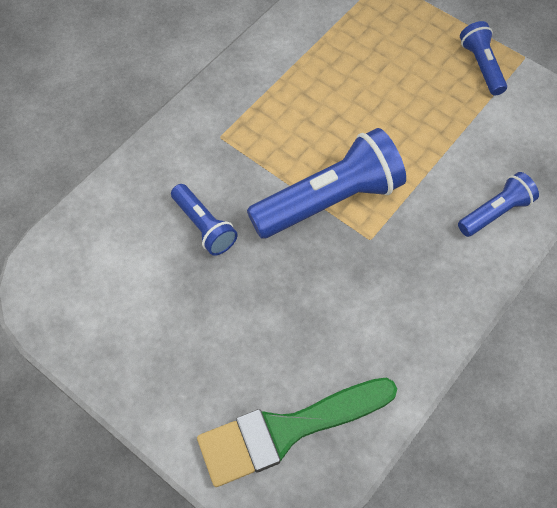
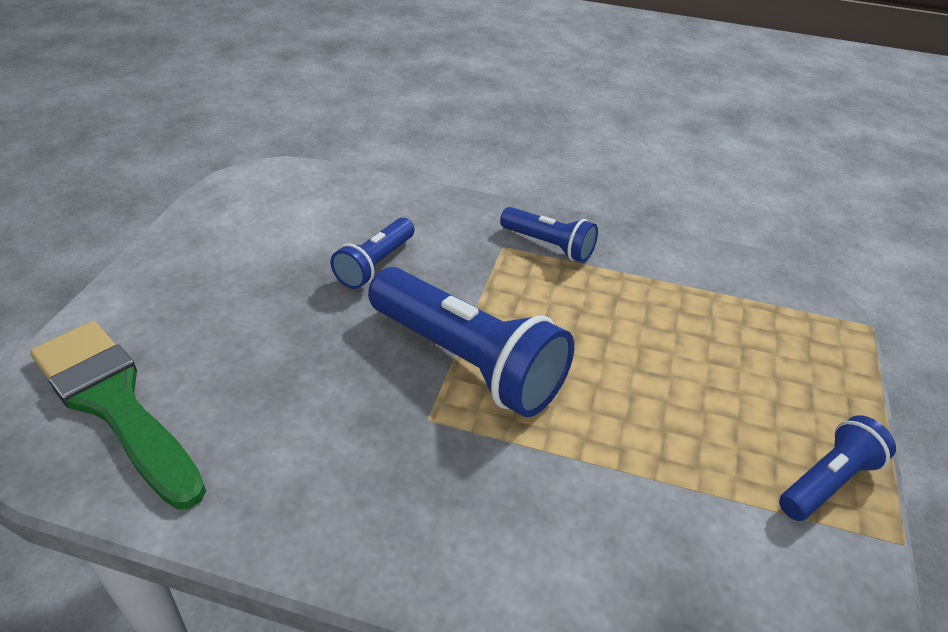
camera: 65 degrees right, 20 degrees down
blue flashlight [458,172,539,237] -> blue flashlight moved to [500,207,598,262]

